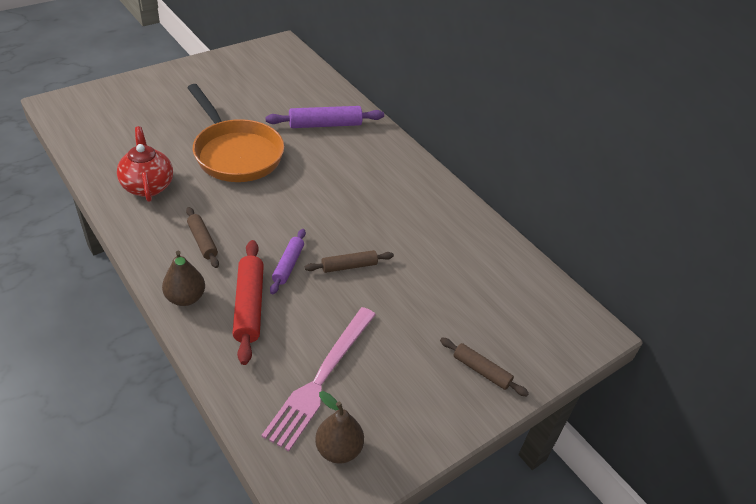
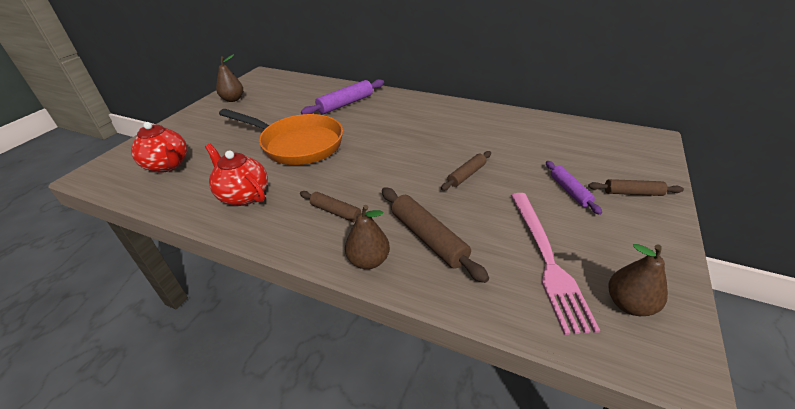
camera: 25 degrees left, 5 degrees down
red rolling pin [232,240,264,365] -> brown rolling pin [382,187,489,283]
purple rolling pin [270,229,306,294] -> purple rolling pin moved to [546,161,602,215]
none -> red teapot [131,122,187,173]
none -> brown pear [216,54,243,102]

